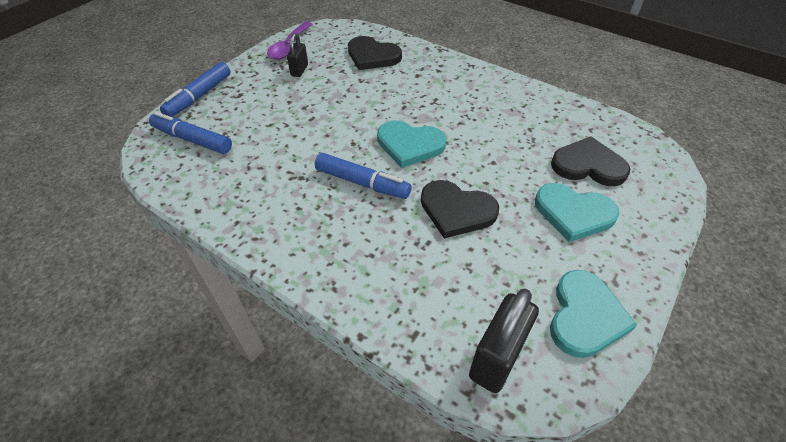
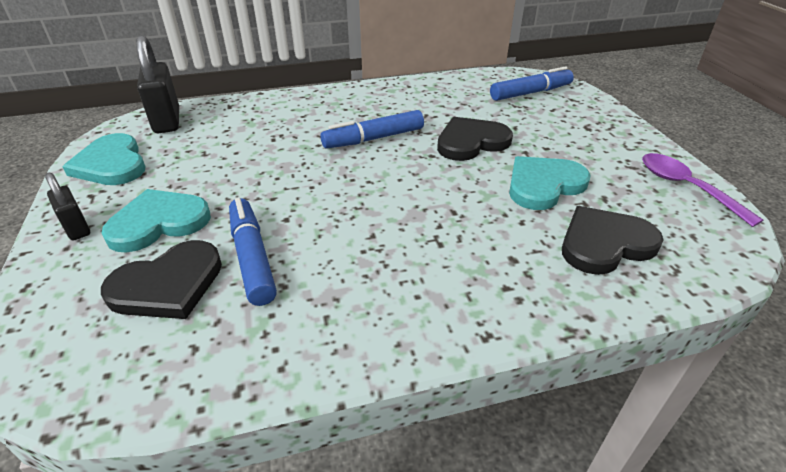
camera: 130 degrees right, 10 degrees down
blue marker [160,62,231,117] -> blue marker moved to [229,198,277,306]
black padlock [287,33,308,77] -> black padlock moved to [45,172,90,240]
turquoise heart [377,121,446,168] -> turquoise heart moved to [509,156,591,210]
black heart [421,180,499,239] -> black heart moved to [437,117,513,161]

